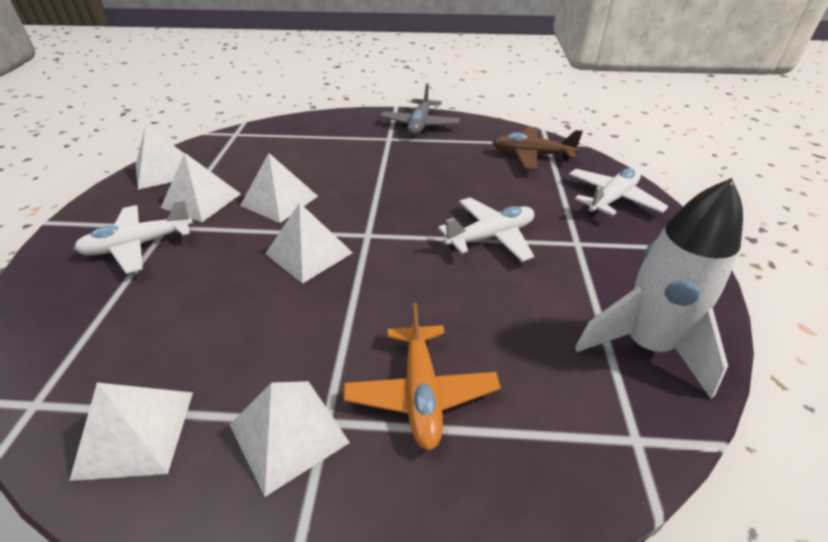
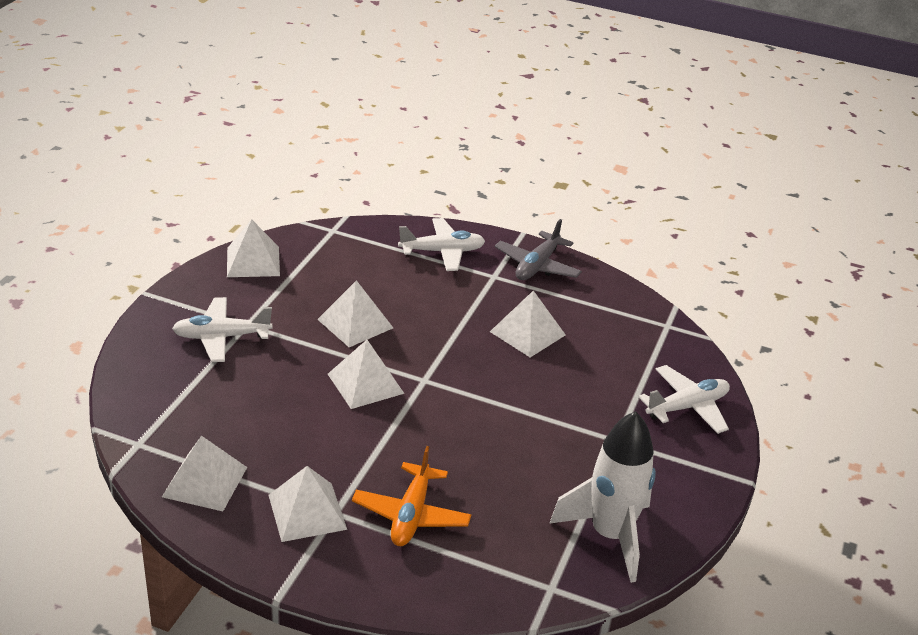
camera: 15 degrees right, 5 degrees down
white pyramid [161,153,241,222] -> white pyramid moved to [490,291,566,357]
white plane [438,198,534,262] -> white plane moved to [398,218,485,271]
brown plane [492,126,583,170] -> none

